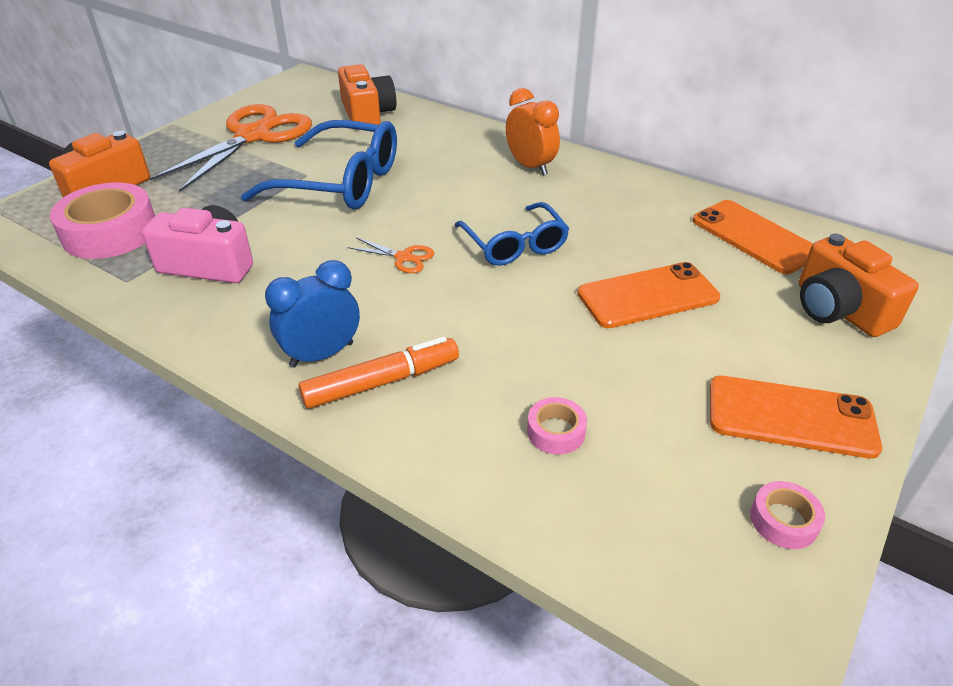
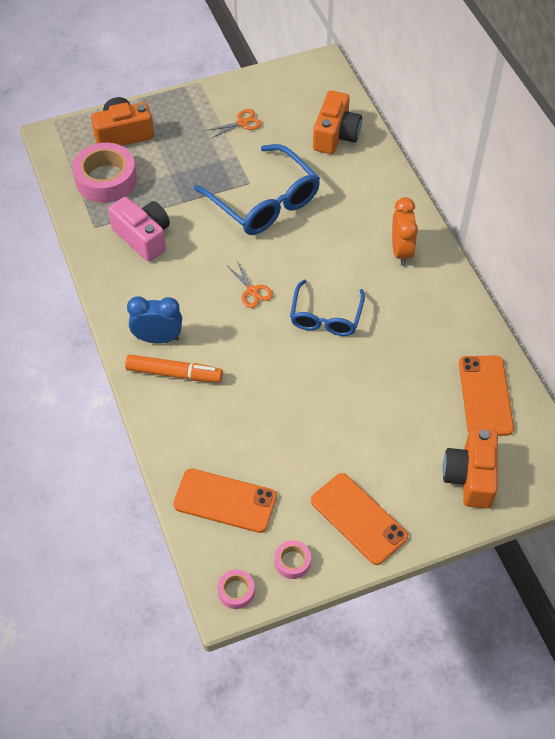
camera: 35 degrees right, 15 degrees up
orange scissors [150,104,312,192] -> orange scissors [206,109,262,138], size x0.40
pink tape [527,397,587,454] -> pink tape moved to [218,570,255,609]
orange phone [577,262,720,328] -> orange phone moved to [173,469,277,533]

